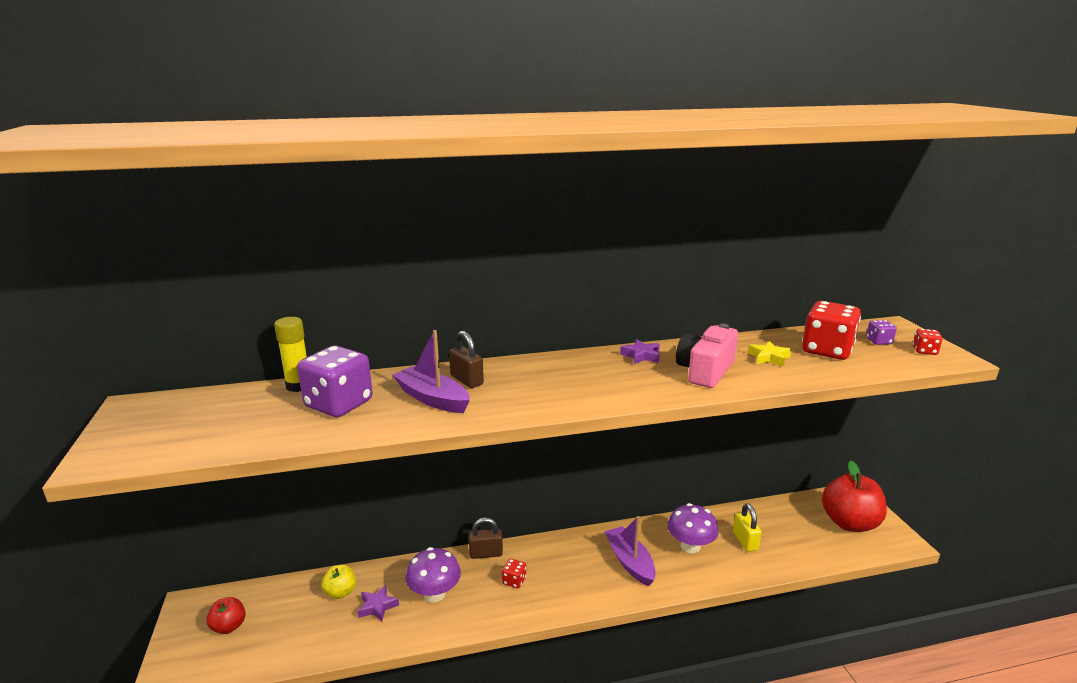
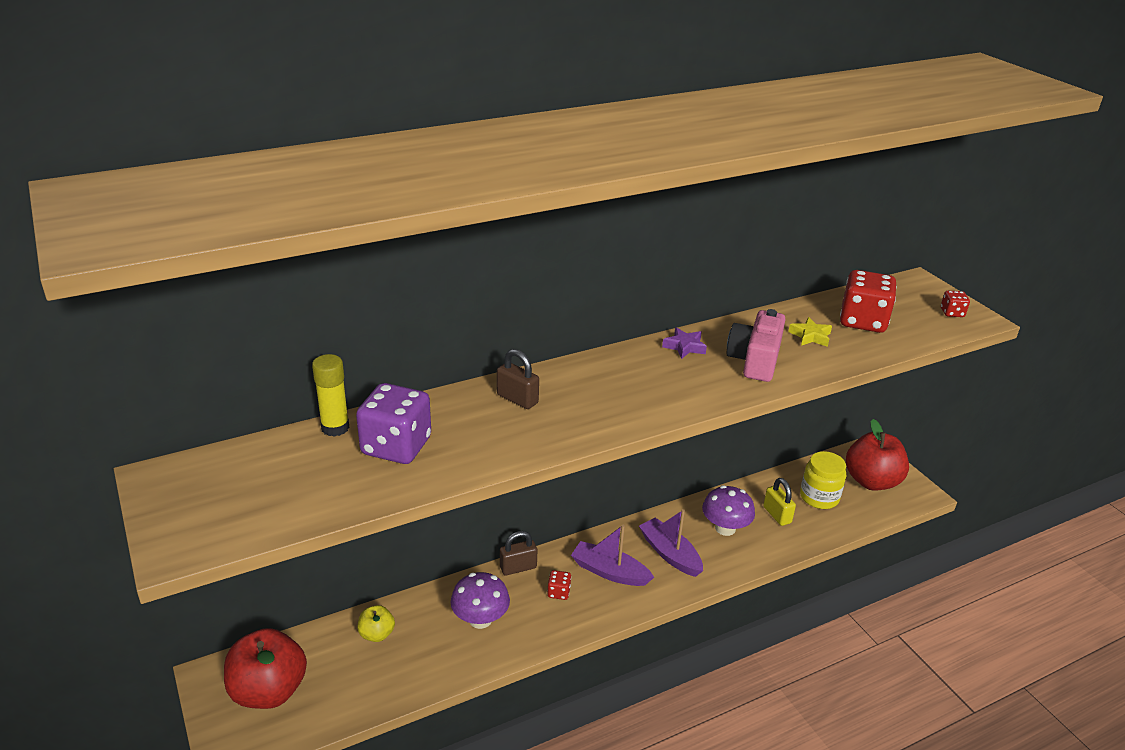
camera: 15 degrees left, 10 degrees up
red apple [206,597,246,634] -> red apple [224,628,307,709], size x2.01
purple star [357,585,399,622] -> none
purple boat [393,330,470,413] -> purple boat moved to [571,525,654,586]
purple dice [866,320,897,345] -> none
none -> yellow jar [800,451,846,509]

